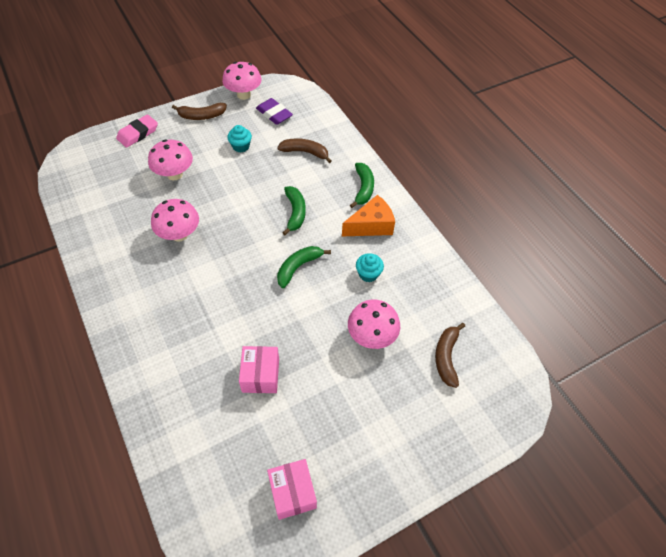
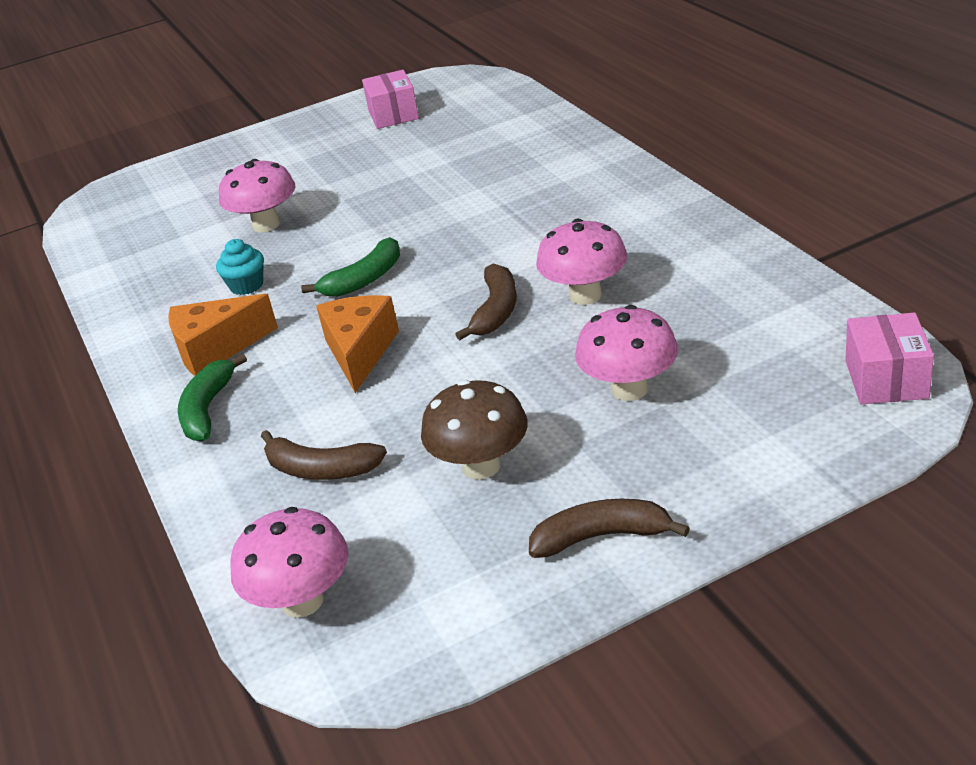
camera: 170 degrees left, 20 degrees down
pink eraser [116,114,158,148] -> none
pink mushroom [222,62,262,100] -> pink mushroom moved to [230,507,348,618]
turquoise cupcake [227,125,252,153] -> brown mushroom [421,380,528,480]
pink box [239,346,279,393] -> pink box moved to [845,312,934,404]
purple eraser [256,98,293,125] -> none
green banana [282,186,306,235] -> orange cheese [316,295,399,393]
brown banana [435,323,465,388] -> brown banana moved to [455,263,517,340]

